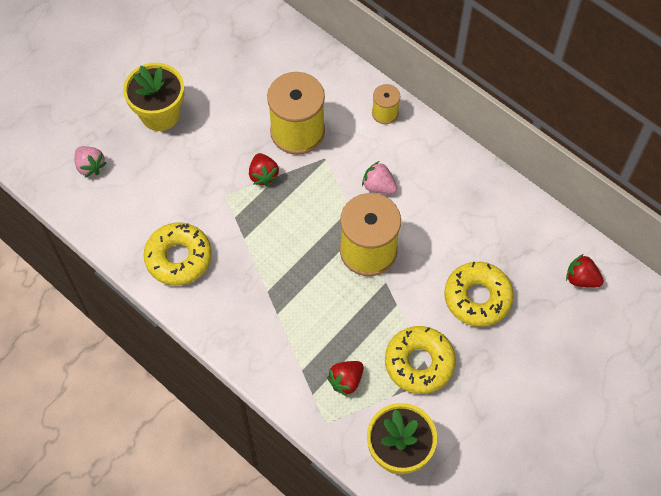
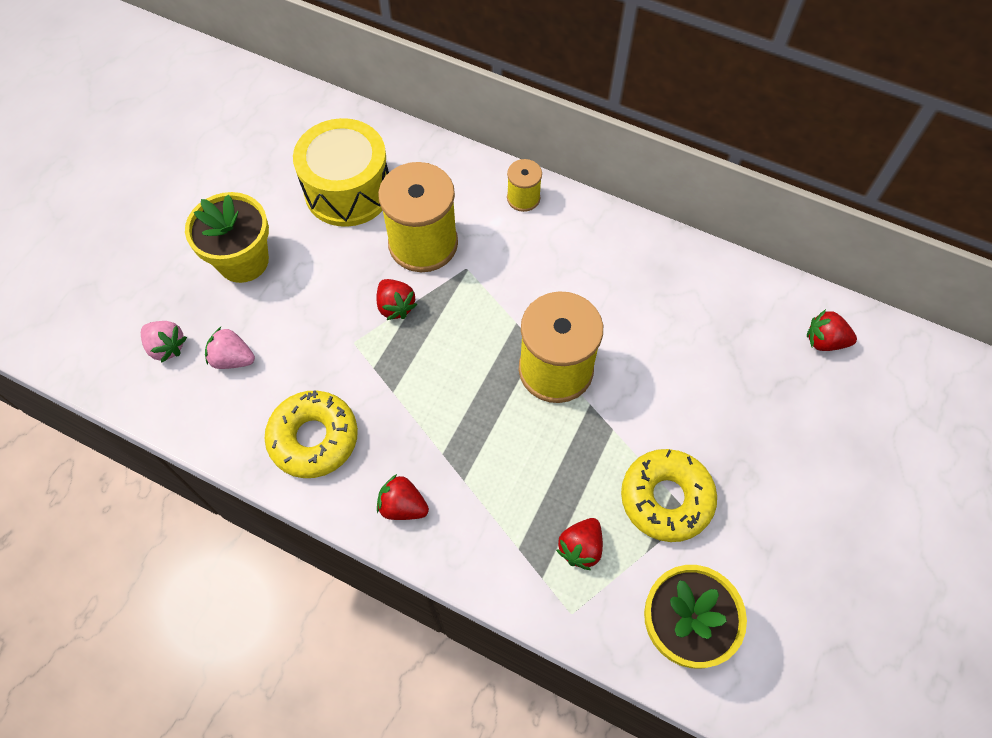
camera: 15 degrees left, 0 degrees up
pink strawberry [362,161,397,194] -> pink strawberry moved to [205,327,255,369]
yellow donut [444,262,514,327] -> none
none -> yellow drum [293,118,389,227]
none -> red strawberry [377,474,429,520]

